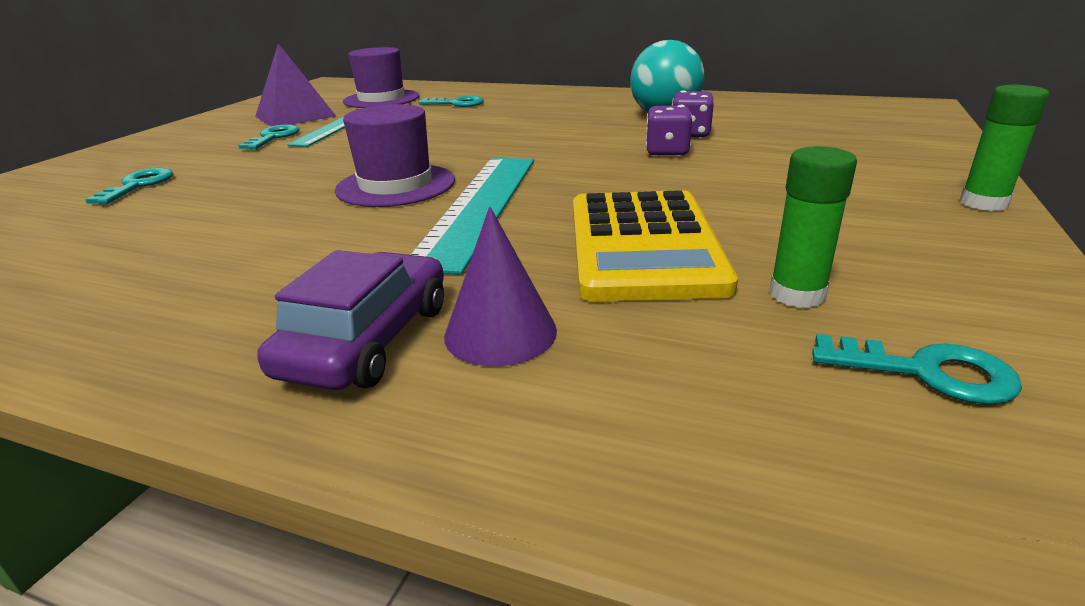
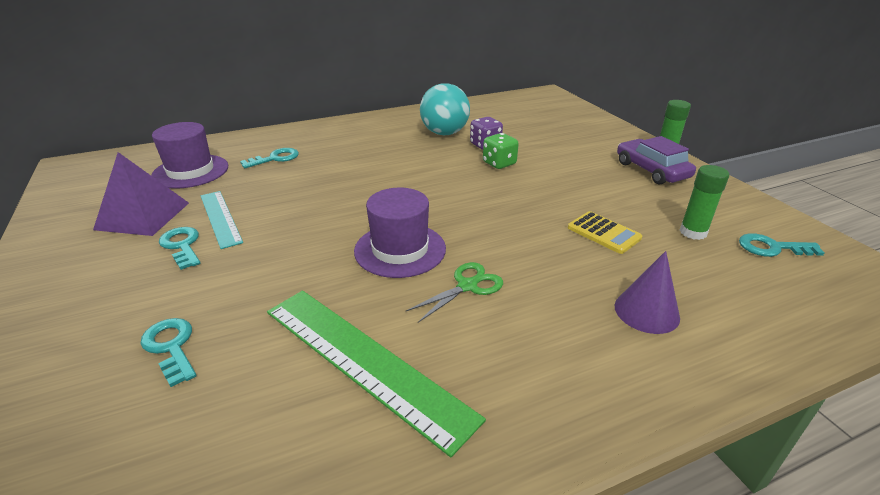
camera: 45 degrees left, 5 degrees up
purple car [257,250,444,390] -> purple car moved to [617,136,696,185]
turquoise ruler [410,158,534,275] -> none
yellow calculator [573,190,738,302] -> yellow calculator [568,211,642,254], size x0.51
purple dice [646,105,692,156] -> green dice [483,133,519,169]
turquoise key [812,334,1022,405] -> turquoise key turned 150 degrees counterclockwise [739,233,824,257]
none -> green ruler [267,290,486,457]
none -> green scissors [406,262,503,323]

